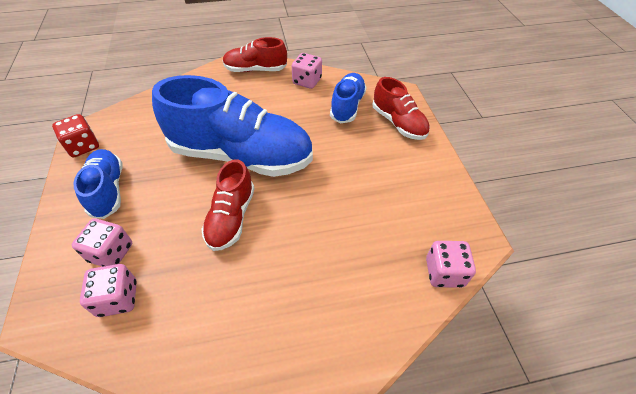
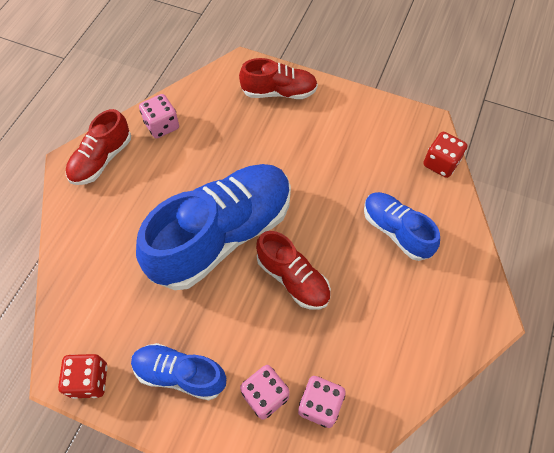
camera: 55 degrees left, 10 degrees up
blue shoe [330,73,367,123] -> blue shoe moved to [364,192,440,261]
pink dice [426,241,476,288] -> red dice [423,132,467,178]

